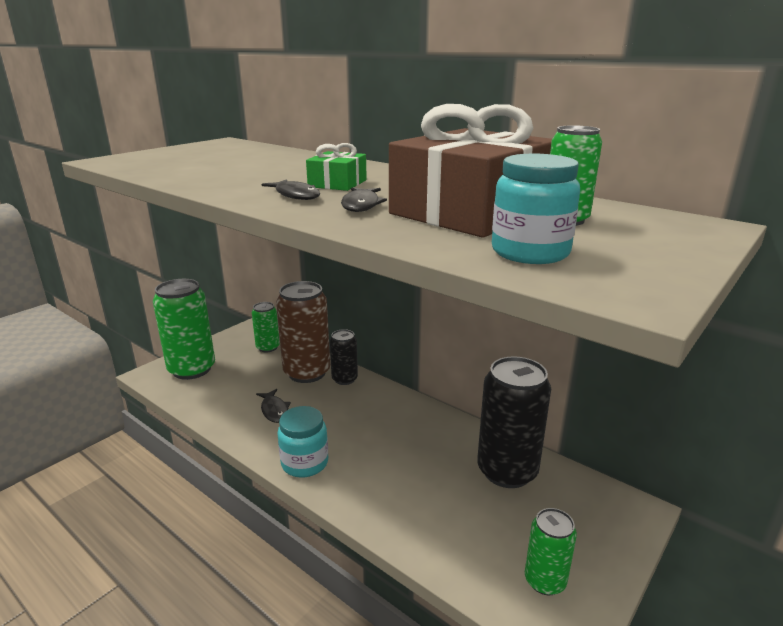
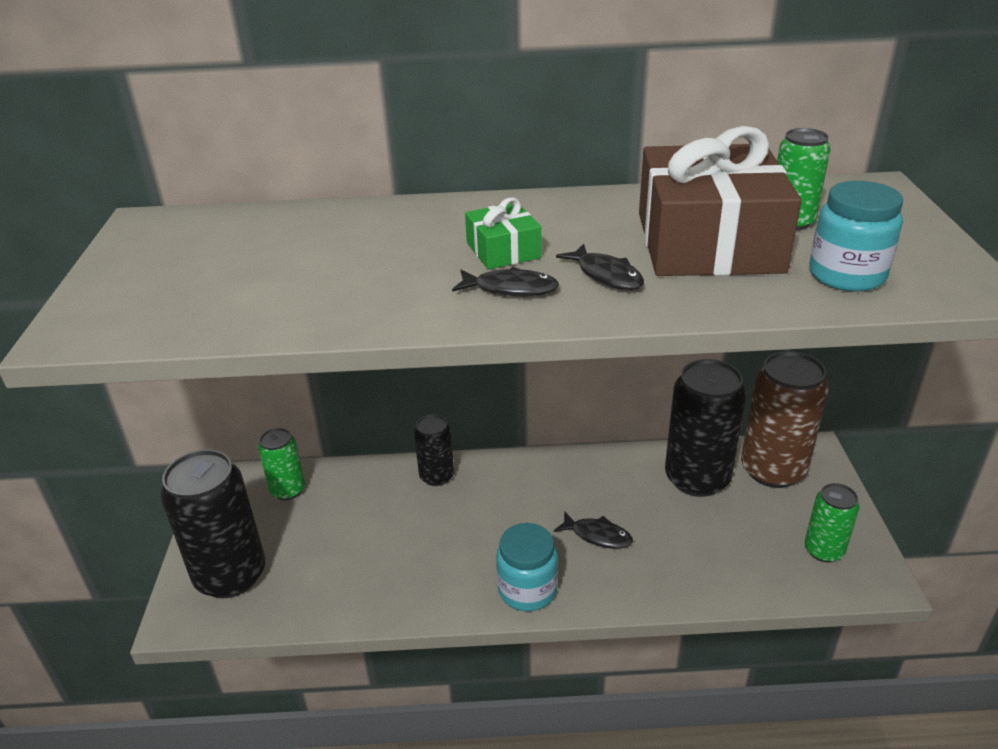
camera: 40 degrees left, 10 degrees up
green can [153,279,215,380] -> black can [160,449,265,598]
black fish [256,389,291,423] -> black fish moved to [554,511,633,549]
brown can [276,281,330,383] -> brown can moved to [741,351,829,488]

